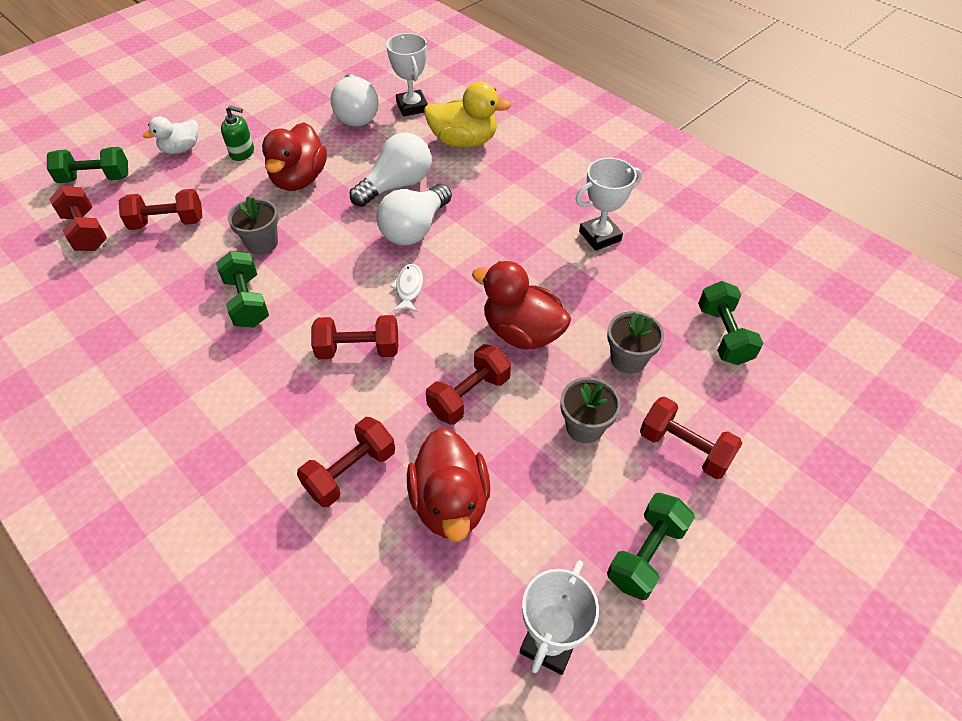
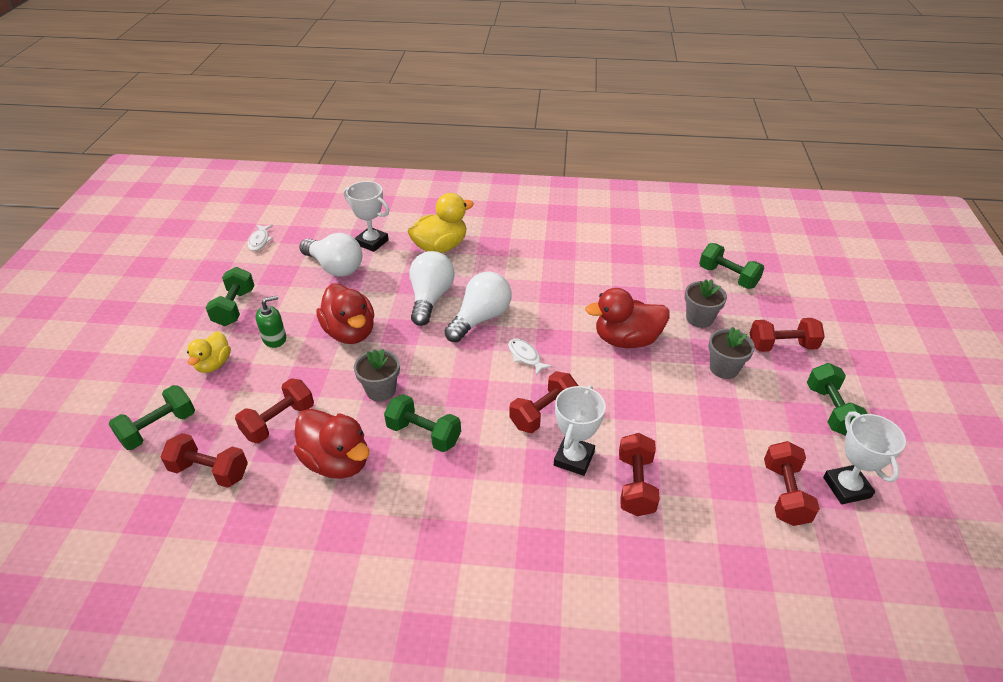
camera: 40 degrees left, 10 degrees down
white duck [143,116,198,154] -> yellow duck [187,331,231,373]
white light bulb [376,184,452,245] -> white light bulb turned 135 degrees counterclockwise [444,271,512,342]
red duck [407,427,490,542] -> red duck moved to [294,409,369,479]
red dumbbell [426,344,511,425] -> red dumbbell moved to [764,441,820,526]
white trophy [576,158,642,251] -> white trophy moved to [554,385,606,476]
none -> green dumbbell [206,267,254,326]
none -> white fish [248,225,273,251]

